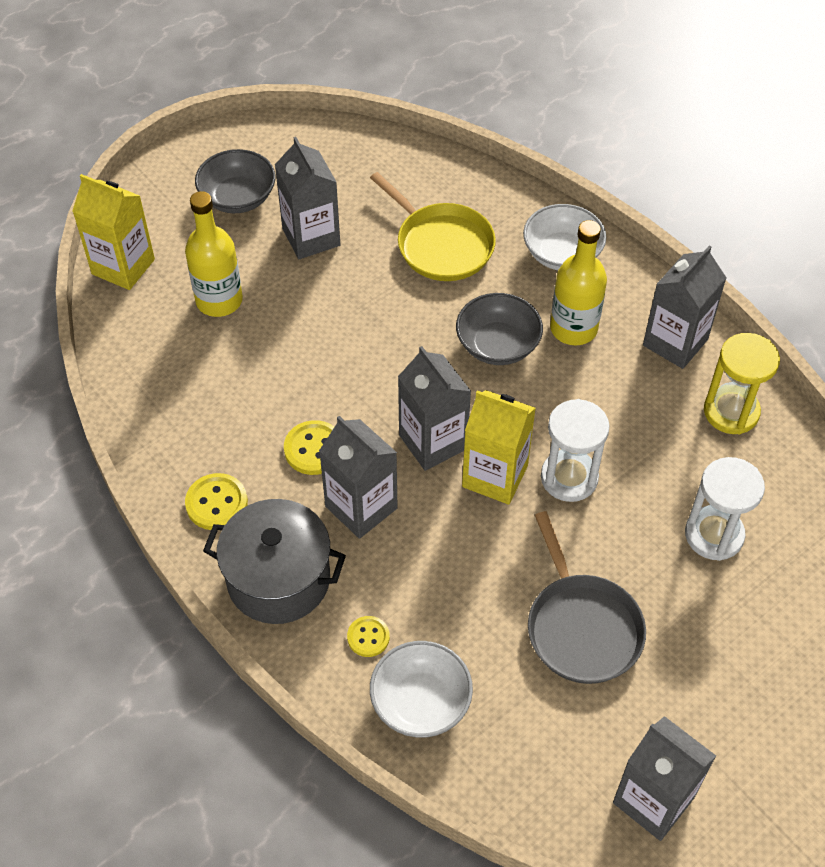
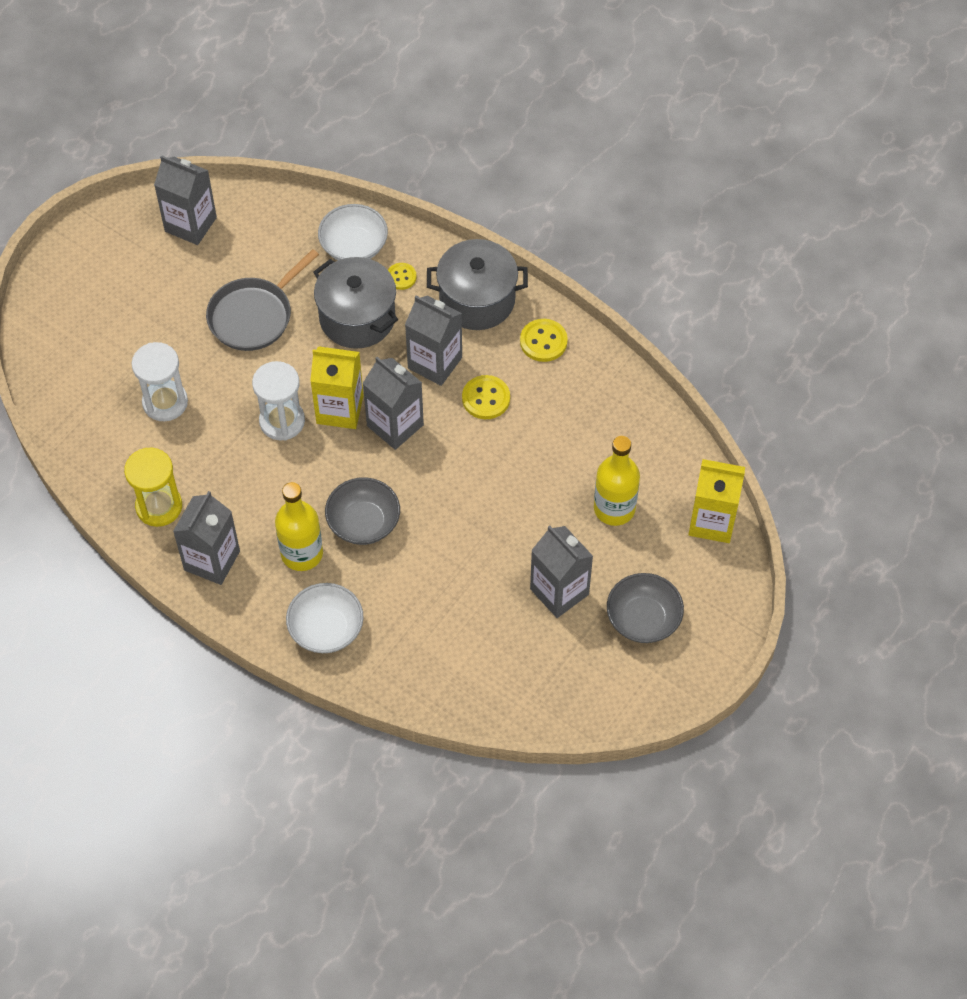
camera: 165 degrees right, 5 degrees up
yellow pan [370,172,496,281] -> none
grey pan [528,511,646,684] -> grey pan turned 105 degrees counterclockwise [206,249,319,351]
none -> grey pot [313,257,398,349]

